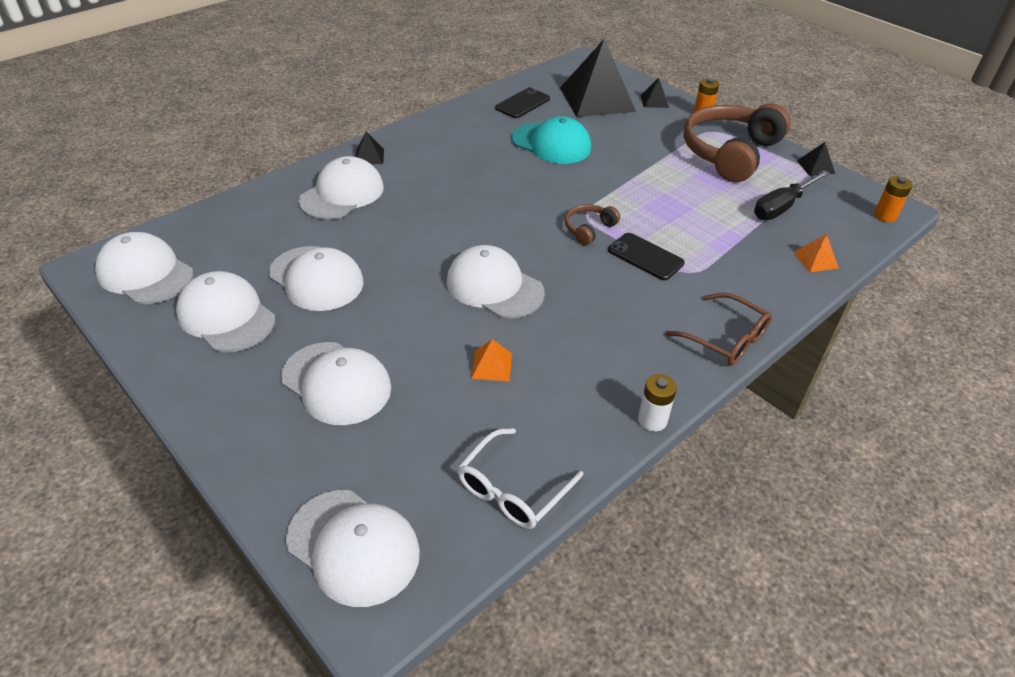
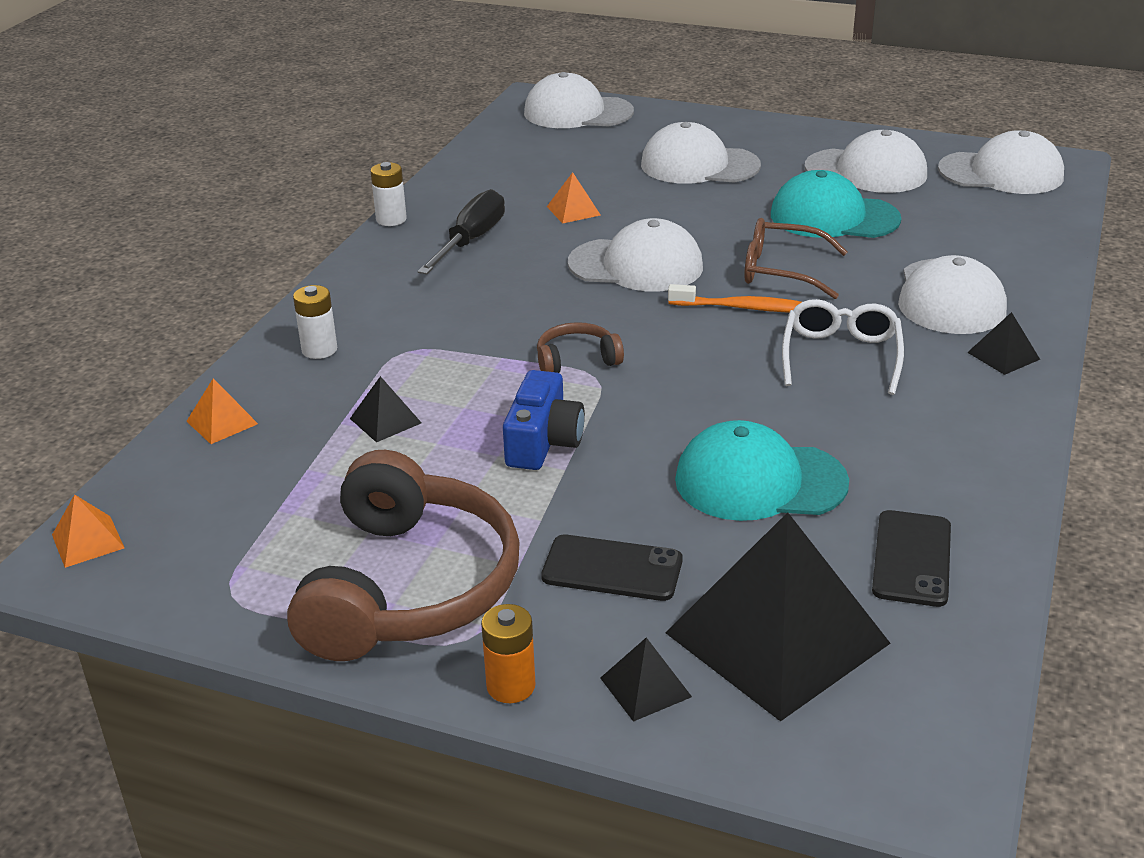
camera: 155 degrees right, 10 degrees down
white cap [269,246,364,311] -> turquoise cap [771,170,901,238]
white glasses [458,428,584,529] -> white glasses moved to [782,299,904,395]
brown headphones [565,204,620,245] -> brown headphones turned 120 degrees counterclockwise [537,322,624,373]
black phone [608,233,685,280] -> black phone moved to [541,534,683,601]
brown glasses [665,293,772,366] -> brown glasses moved to [744,218,848,299]
black screwdriver [754,170,830,220] -> black screwdriver moved to [417,189,505,274]
black pyramid [797,142,835,176] -> black pyramid moved to [350,376,422,442]
orange battery [874,176,913,222] -> orange pyramid [52,494,124,568]
none -> white battery [293,285,337,359]
none -> blue camera [503,370,585,470]
none -> orange toothbrush [668,284,801,313]

